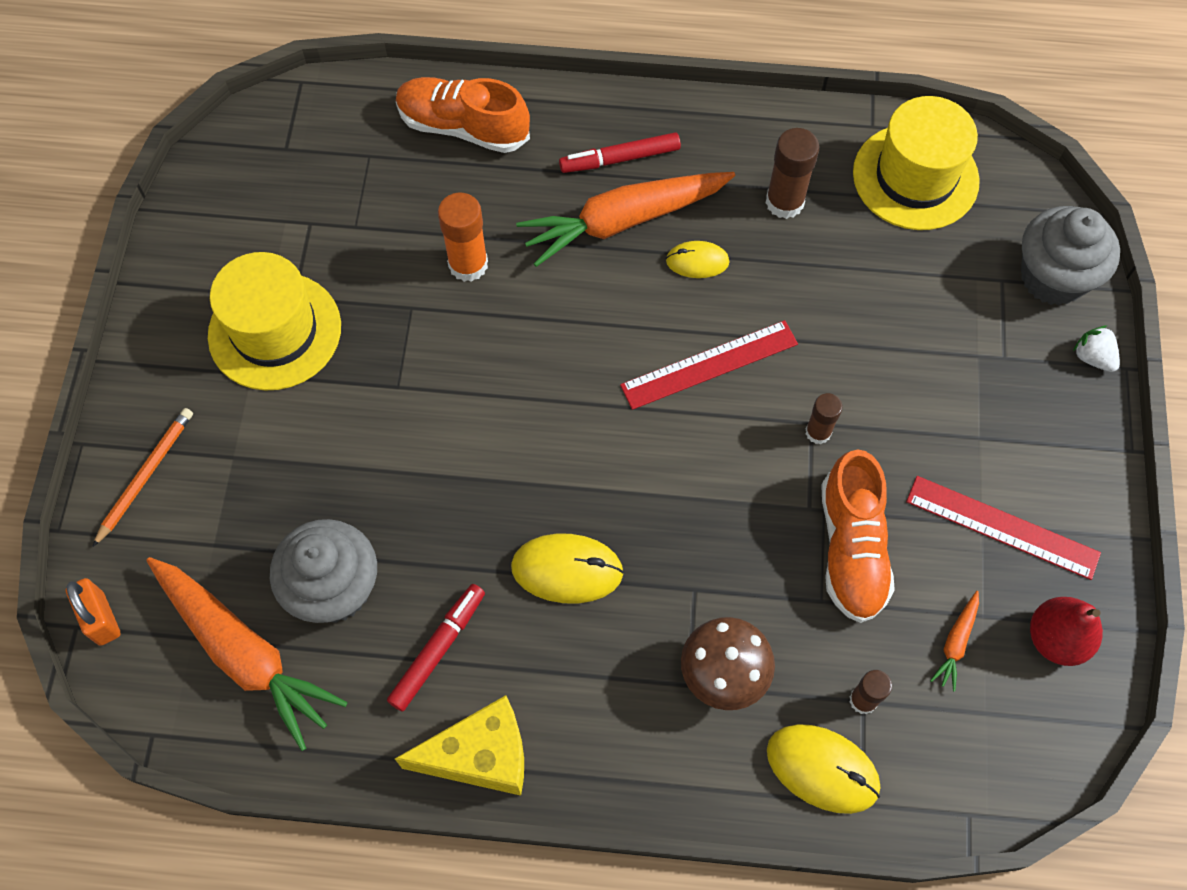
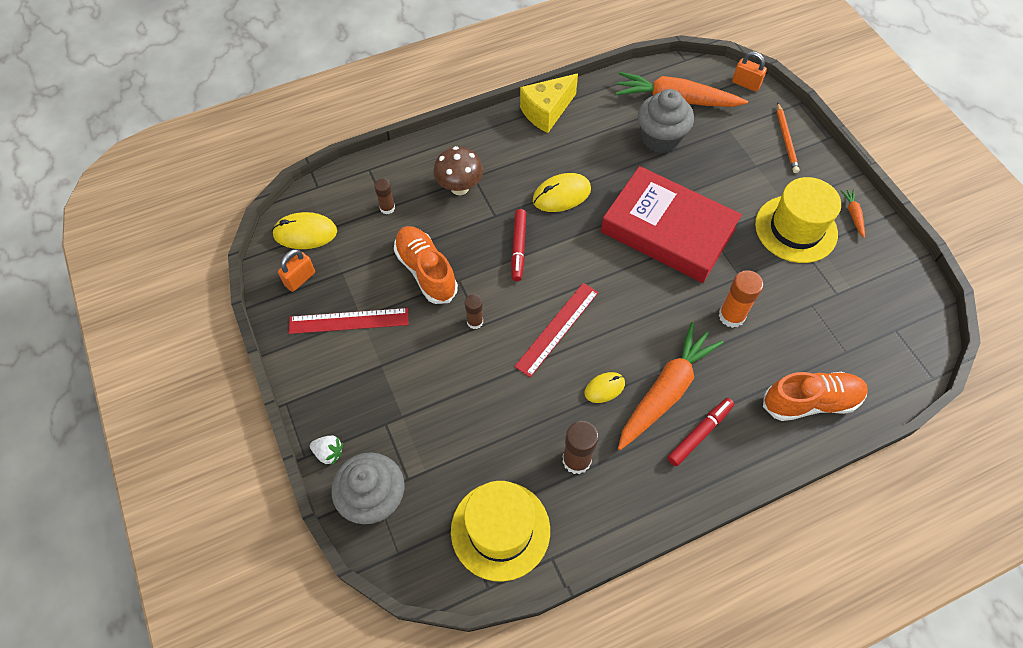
camera: 150 degrees right, 5 degrees down
red marker [387,584,485,712] -> red marker moved to [511,209,526,281]
yellow mouse [767,724,880,814] -> yellow mouse moved to [272,212,337,249]
orange carrot [930,591,979,692] -> orange carrot moved to [841,189,865,238]
red pear [1030,597,1103,666] -> orange padlock [278,249,315,292]
none -> red book [601,166,742,283]

